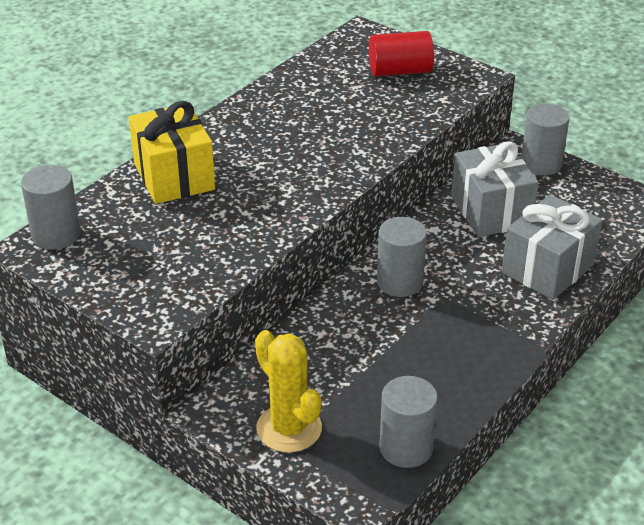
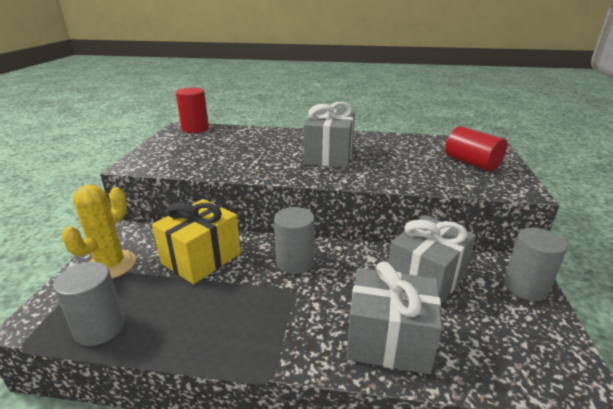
camera: 60 degrees right, 10 degrees down
grey cylinder [21,165,81,250] -> red cylinder [176,88,209,133]
yellow gift [129,101,215,204] -> yellow gift moved to [152,199,241,284]
none -> grey gift [304,101,355,168]

